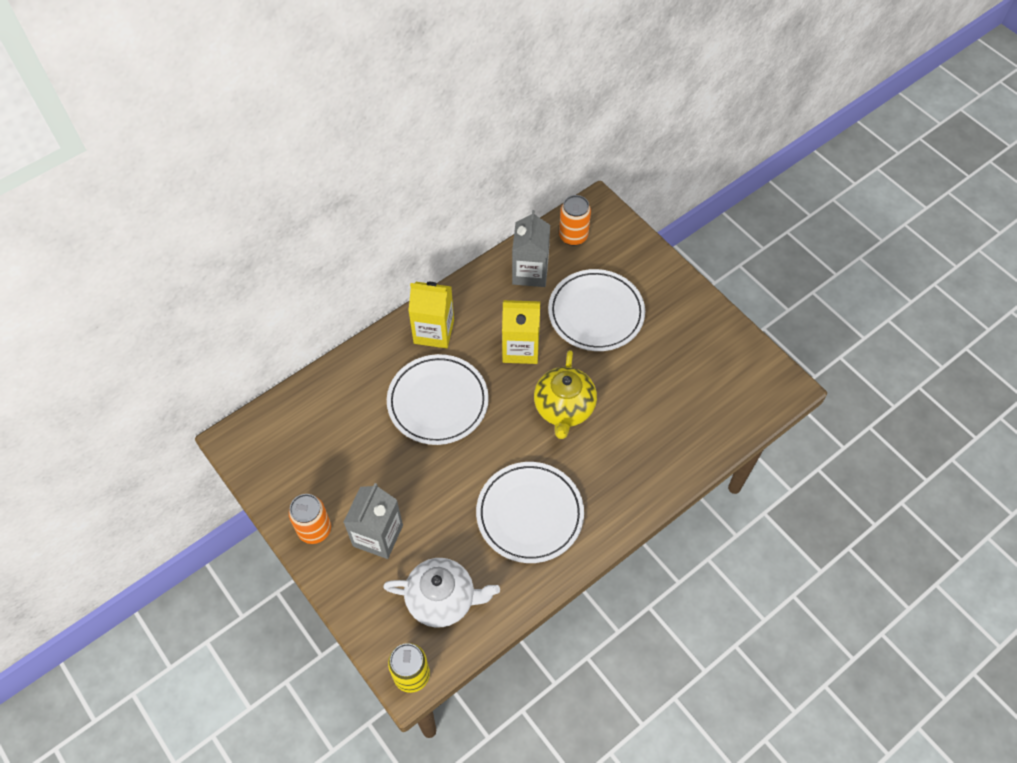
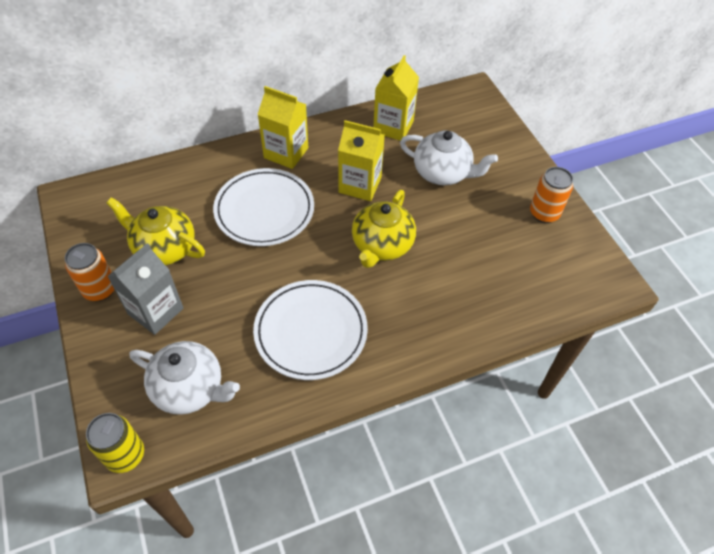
camera: 15 degrees right, 5 degrees down
grey carton [512,210,550,287] -> yellow carton [373,55,419,141]
white plate [548,269,645,351] -> white teapot [400,130,498,185]
orange can [559,195,591,246] -> orange can moved to [530,167,573,223]
none -> yellow teapot [106,197,205,265]

